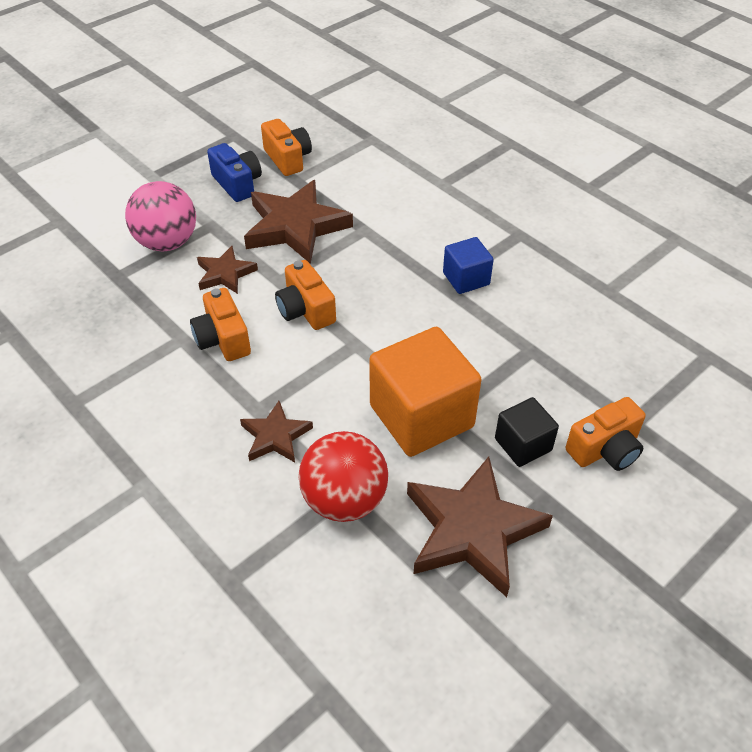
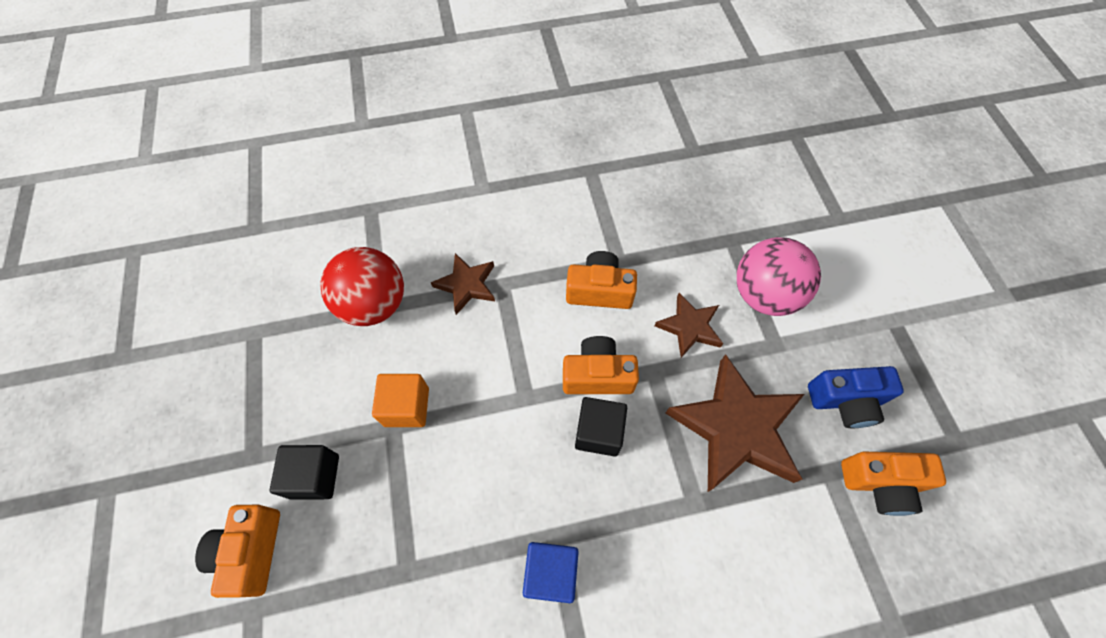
camera: 120 degrees right, 15 degrees up
orange cube [369,327,482,457] -> orange cube [372,374,429,427], size x0.53
brown star [407,457,553,597] -> none
none -> black cube [575,397,627,457]

